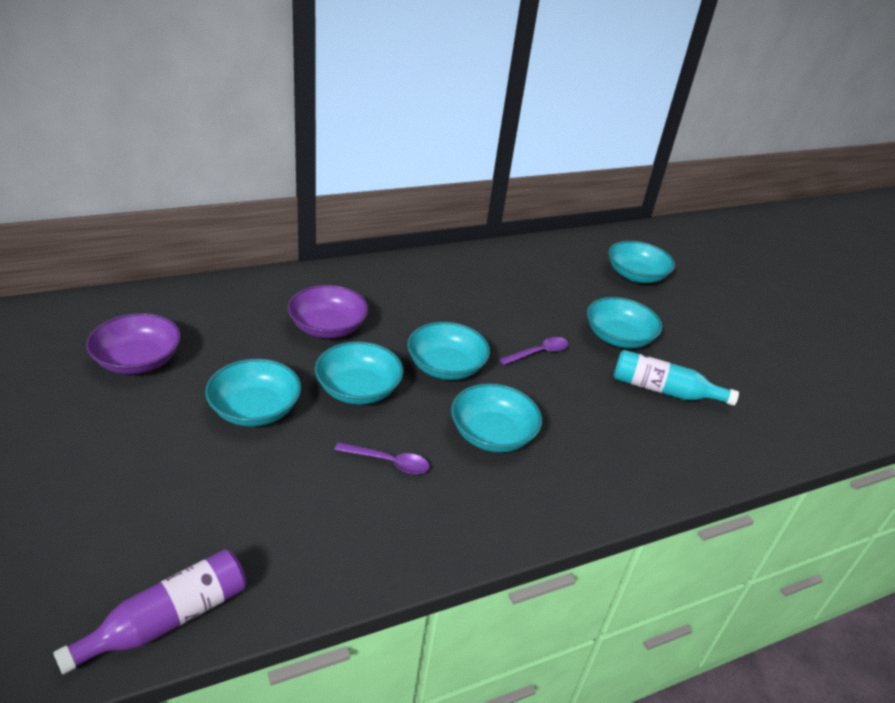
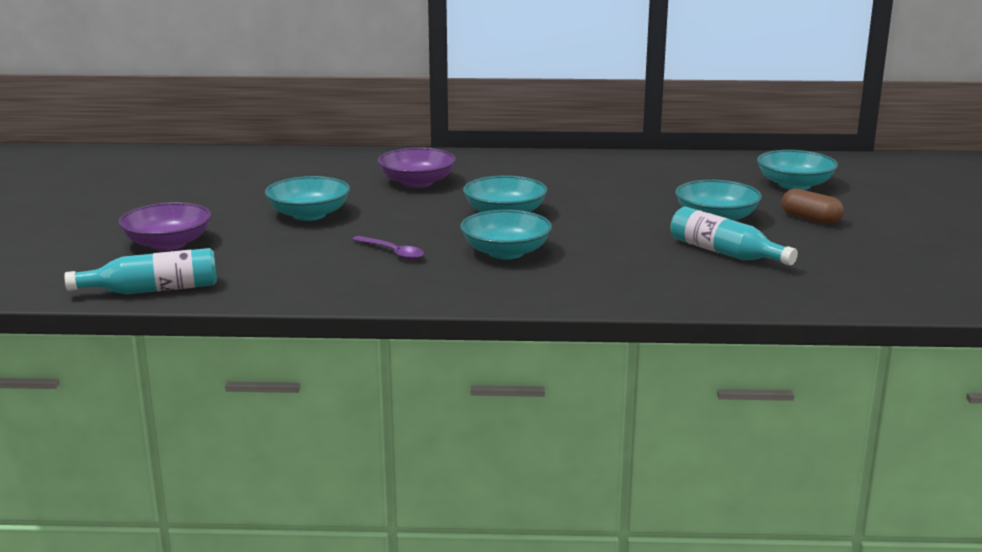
camera: 30 degrees right, 15 degrees down
purple bottle [53,549,246,675] -> turquoise bottle [64,248,217,294]
purple bowl [86,313,181,374] -> purple bowl moved to [118,202,211,251]
turquoise bowl [315,341,403,405] -> none
purple spoon [499,337,569,365] -> none
none -> brown capsule [781,189,844,225]

